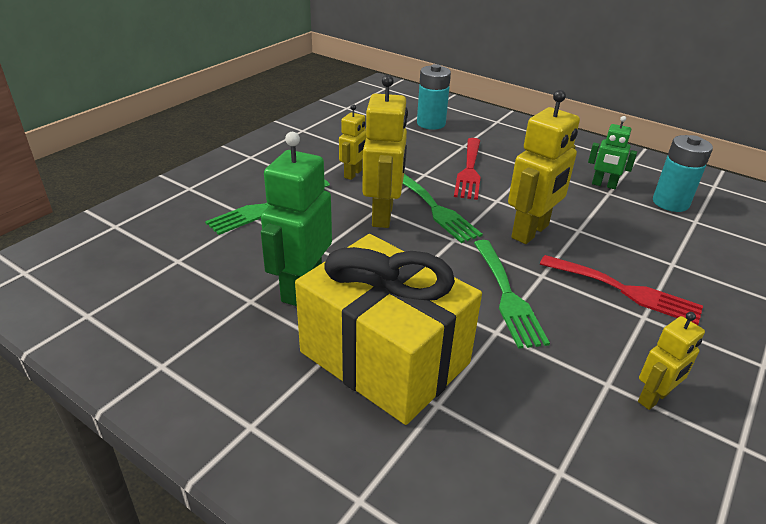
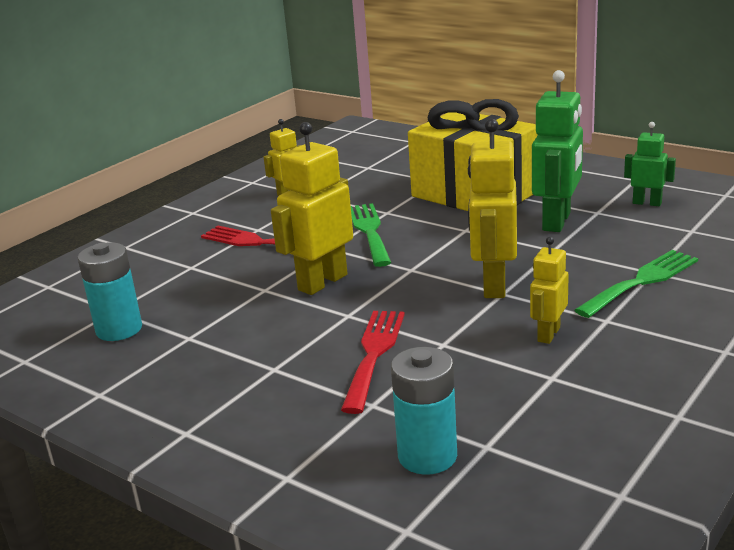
camera: 175 degrees left, 10 degrees down
green fork [403,174,483,243] -> none
green robot [588,116,637,189] -> green robot moved to [624,122,676,206]

